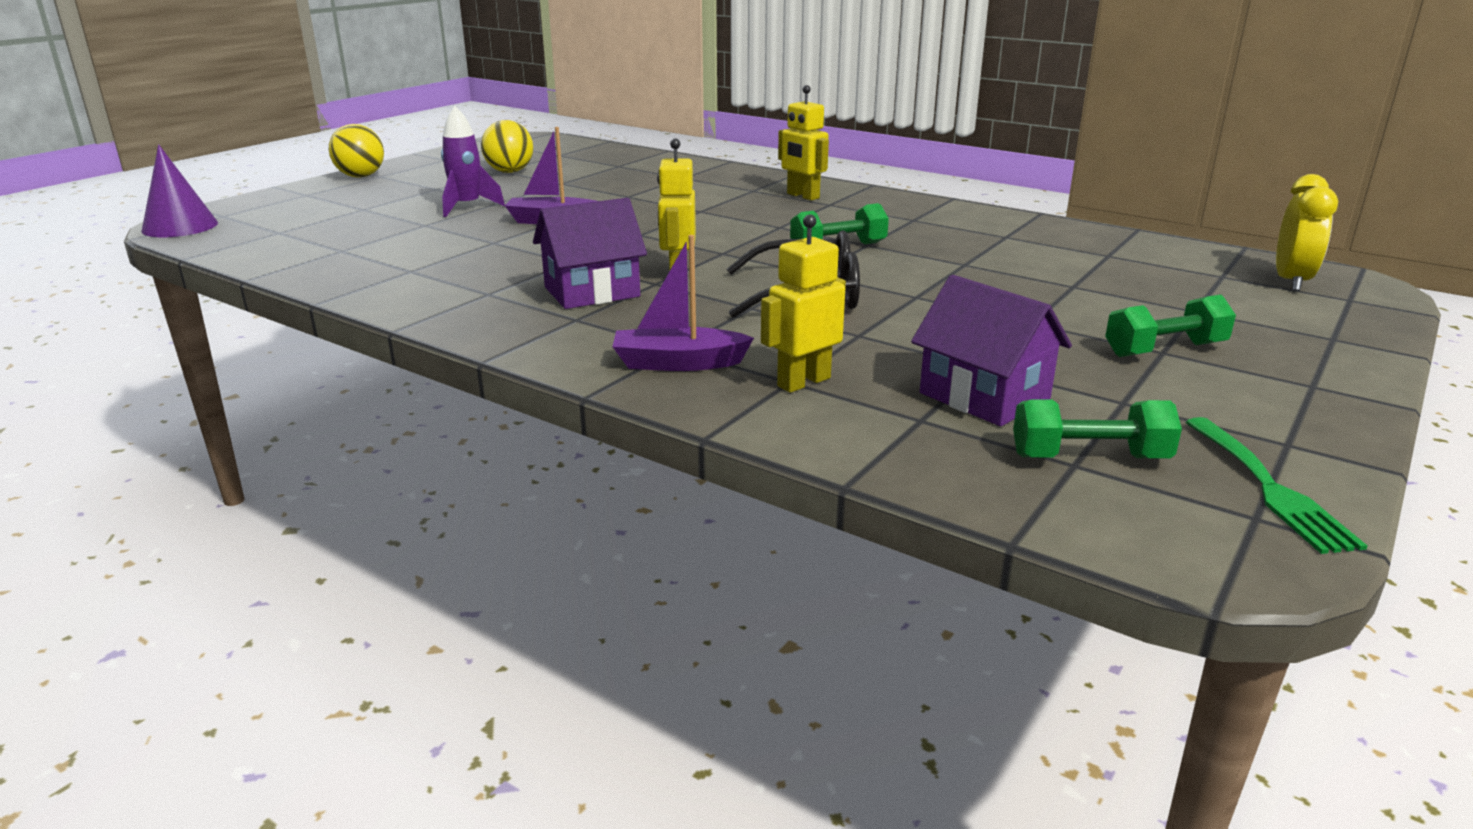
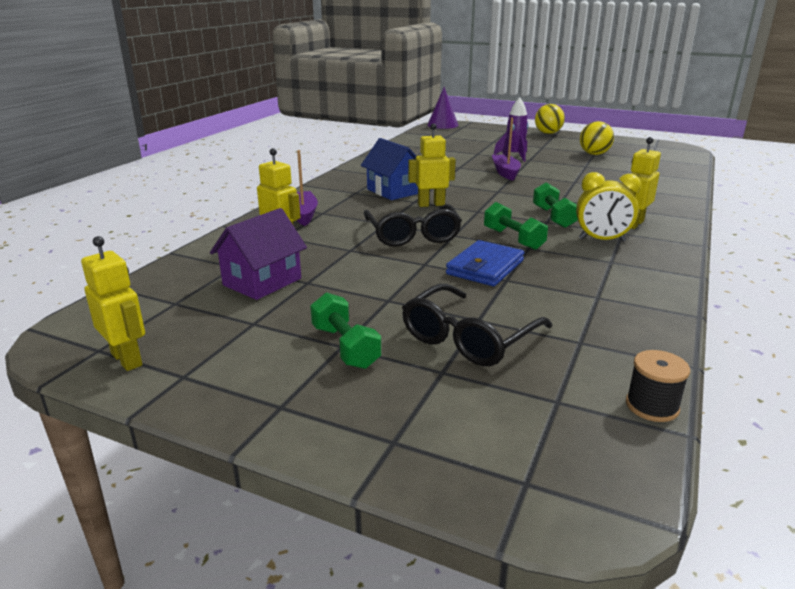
camera: 80 degrees right, 0 degrees up
purple house [533,198,647,309] -> blue house [361,138,418,200]
green dumbbell [1013,399,1182,458] -> green dumbbell moved to [533,182,578,228]
green fork [1186,417,1368,554] -> yellow robot [81,236,145,371]
yellow clock [1276,174,1338,291] -> yellow clock moved to [576,172,641,242]
none -> black glasses [402,284,552,366]
none -> blue wallet [446,240,524,286]
none -> black spool [626,350,690,422]

